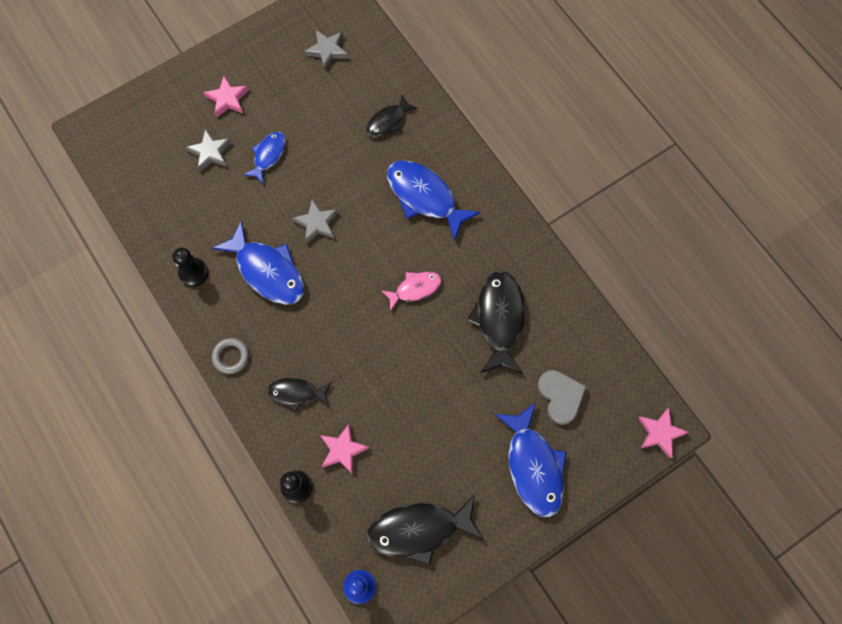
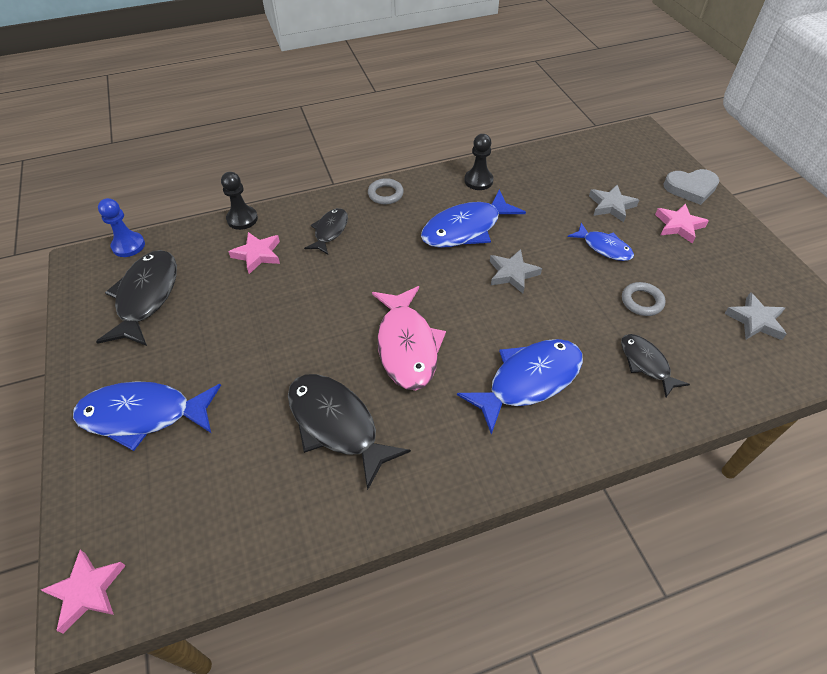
camera: 105 degrees right, 20 degrees down
pink fish [381,272,442,311] -> pink fish [372,286,446,390], size x1.73
black fish [467,270,525,374] -> black fish turned 150 degrees counterclockwise [288,374,411,491]
grey heart [537,370,587,425] -> grey heart moved to [663,169,720,205]
none -> grey ring [622,282,666,316]

